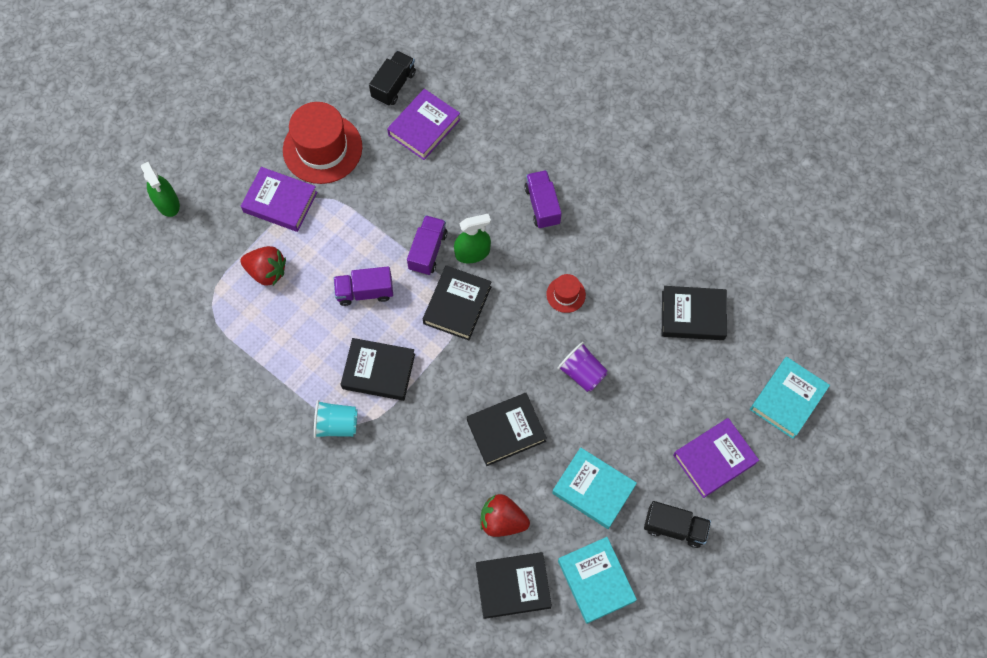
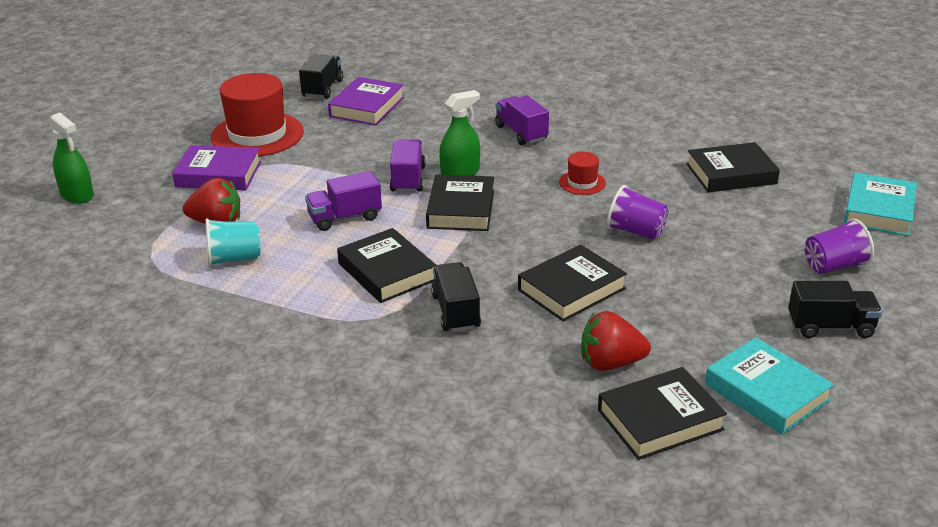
camera: 15 degrees left, 35 degrees down
turquoise cup [314,400,358,438] -> turquoise cup moved to [205,218,260,267]
black book [340,338,415,401] -> black book turned 60 degrees clockwise [337,228,436,303]
turquoise book [552,447,637,529] -> none
purple book [673,418,759,498] -> purple cup [805,218,874,274]
none -> black truck [431,262,481,332]

